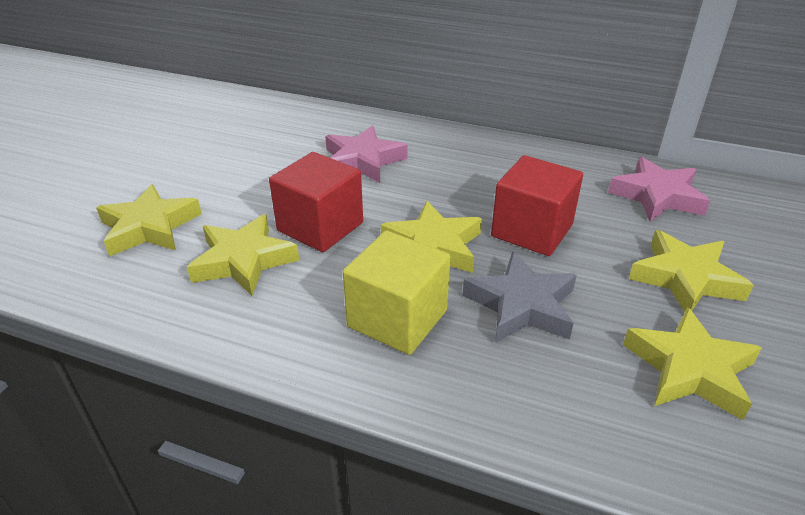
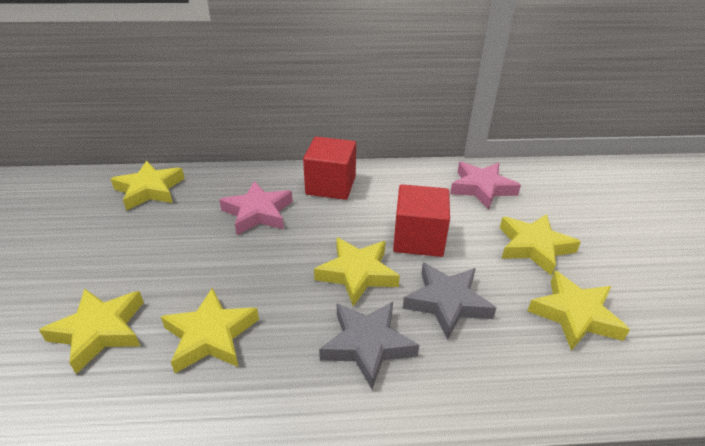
camera: 25 degrees left, 0 degrees up
red cube [269,152,363,252] -> red cube moved to [303,137,356,200]
yellow cube [343,231,450,355] -> grey star [319,302,419,389]
none -> yellow star [111,161,185,211]

